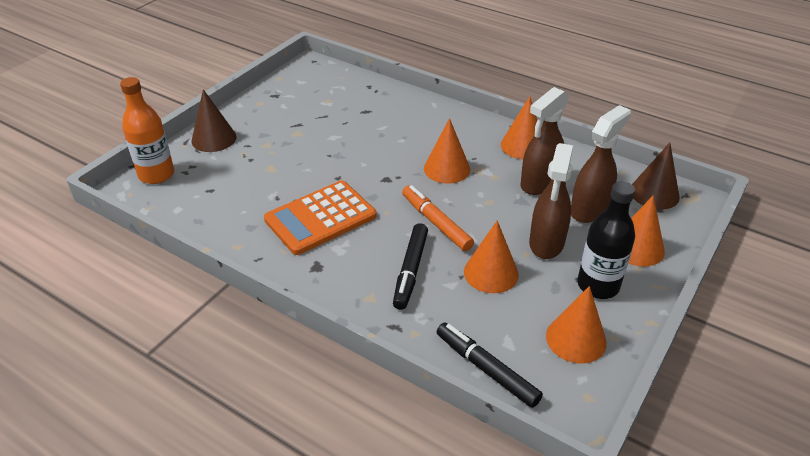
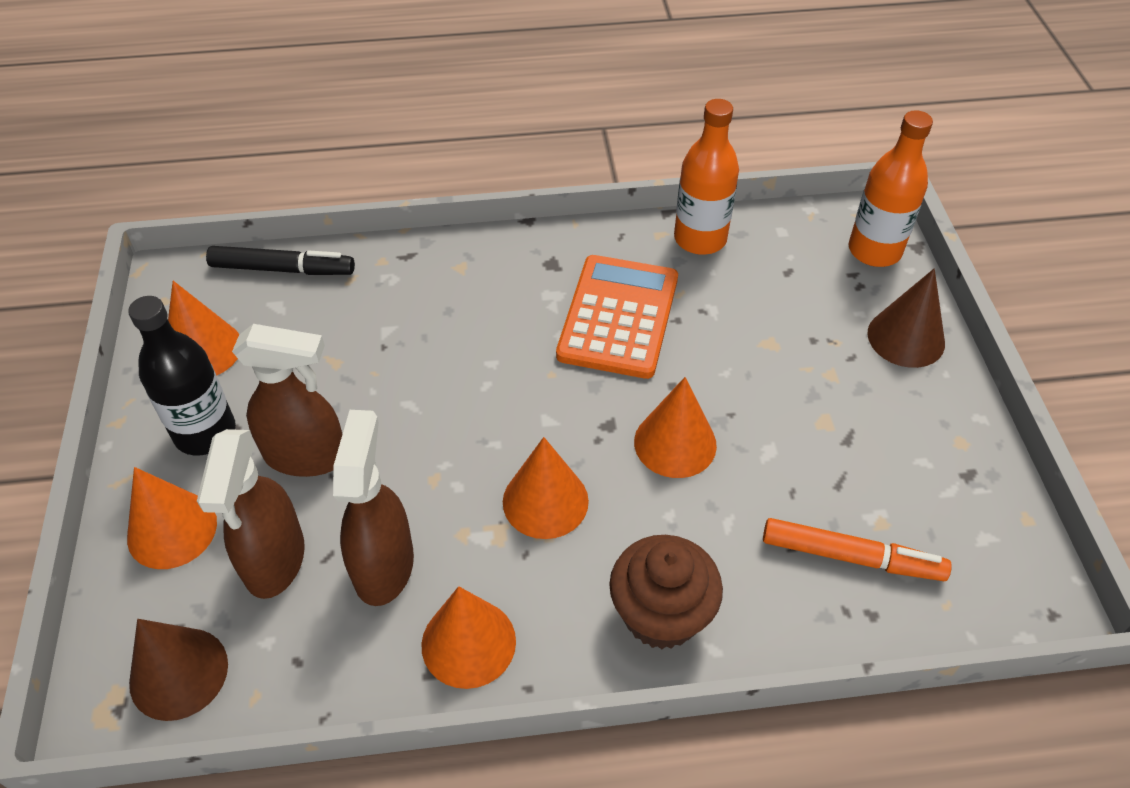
camera: 140 degrees right, 10 degrees up
black marker [393,223,428,310] -> none
orange marker [402,185,474,251] -> orange marker moved to [763,518,952,581]
orange cone [464,220,519,293] -> orange cone moved to [634,377,717,478]
brown spray bottle [529,143,573,259] -> brown spray bottle turned 120 degrees clockwise [232,324,342,477]
none -> brown cupcake [609,535,723,649]
none -> orange bottle [674,99,739,255]

